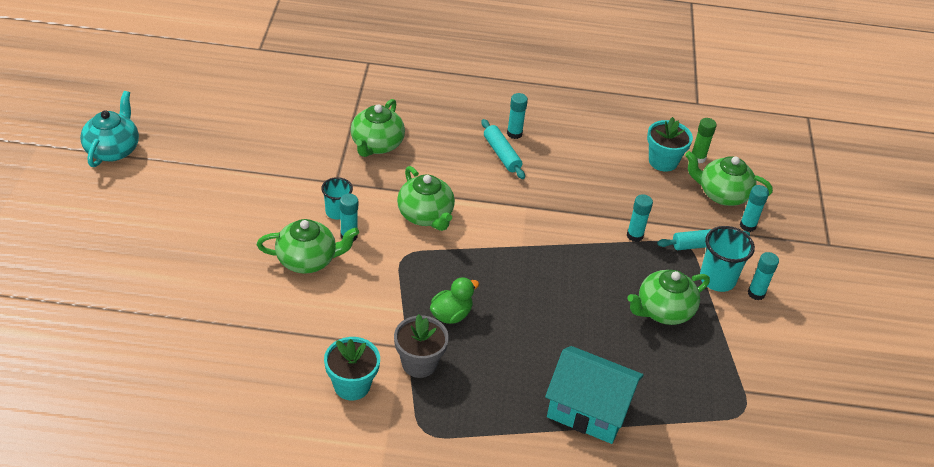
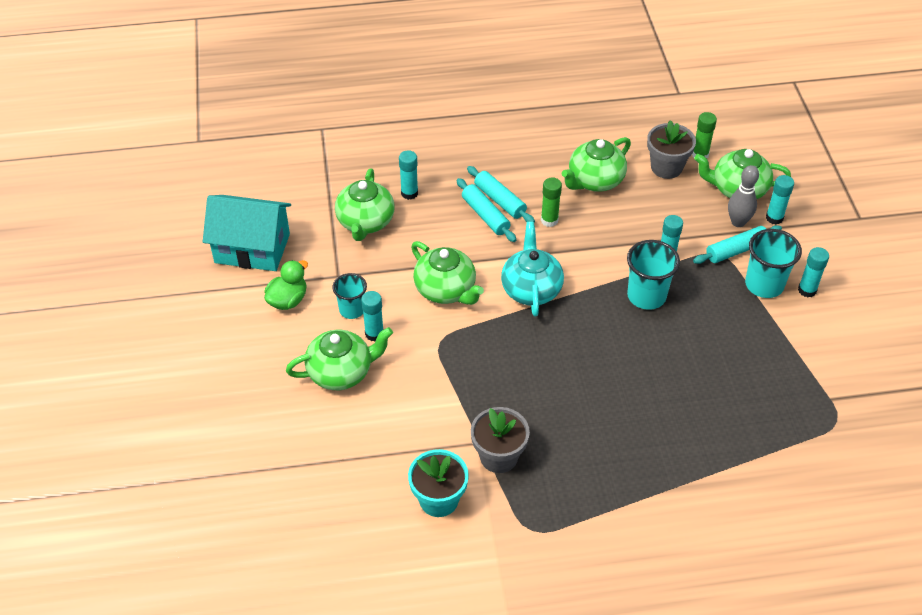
camera: 10 degrees left, 5 degrees up
turquoise teapot [80,91,139,167] -> turquoise teapot moved to [501,222,564,317]
green duck [430,277,479,324] -> green duck moved to [264,260,308,310]
turquoise glue stick [507,93,528,139] -> turquoise glue stick moved to [399,150,418,200]
turquoise house [545,346,644,444] -> turquoise house moved to [203,195,291,271]
green teapot [627,270,710,325] -> green teapot moved to [562,137,631,192]
turquoise flower pot [647,117,693,172] -> grey flower pot [647,120,696,179]
none -> turquoise rolling pin [457,178,516,242]
none -> green glue stick [541,178,562,227]
none -> turquoise cup [627,240,680,310]
none -> grey bowling pin [728,165,759,227]

